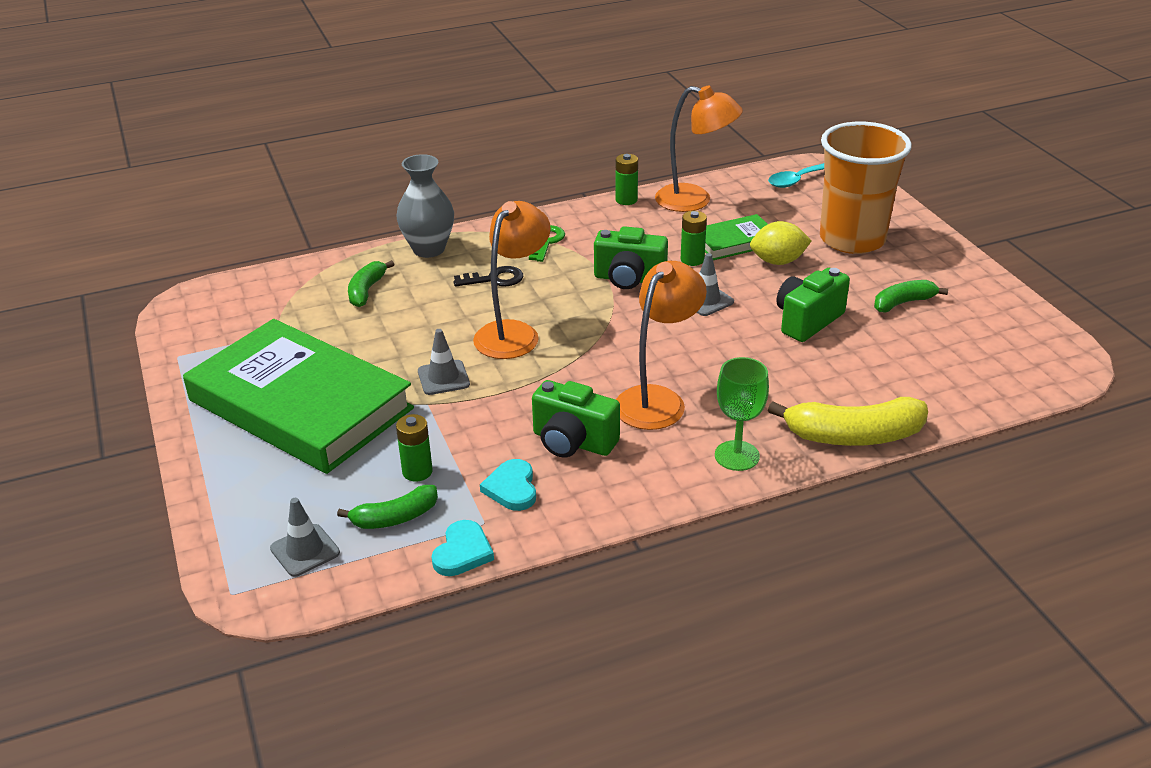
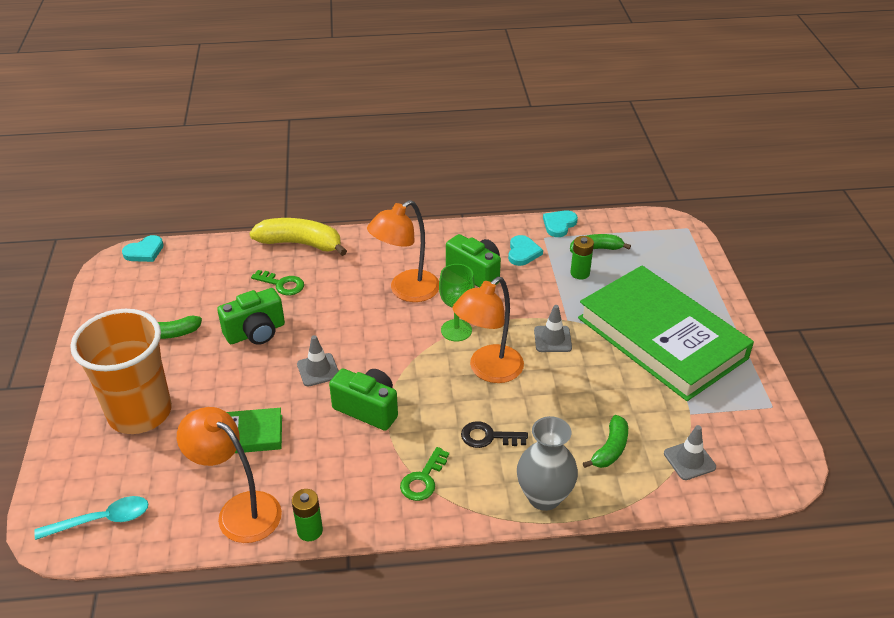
camera: 165 degrees left, 5 degrees up
grey traffic cone [270,498,340,577] -> grey traffic cone moved to [664,425,716,480]
green battery [681,211,707,266] -> none
green goblet [715,357,769,471] -> green goblet moved to [439,264,475,341]
yellow lemon [750,221,812,265] -> none
none -> turquoise heart [122,235,164,262]
none -> green key [251,270,304,295]

